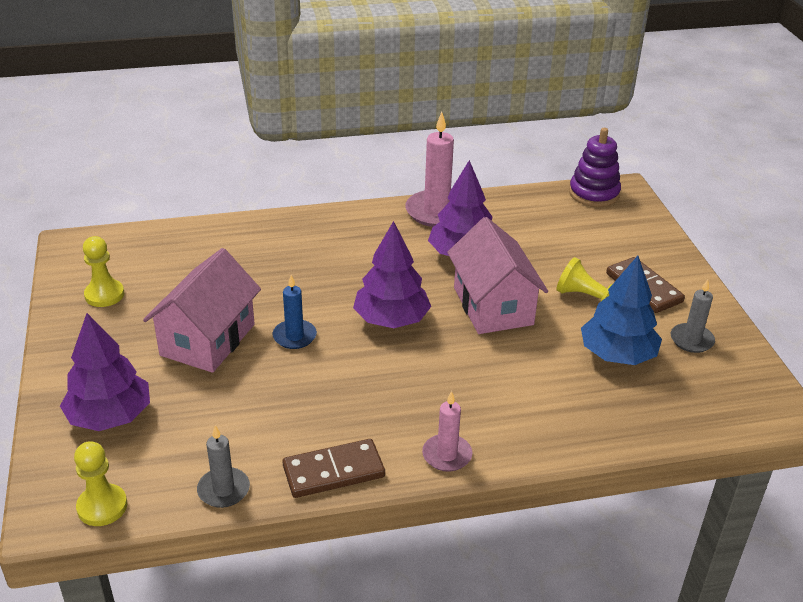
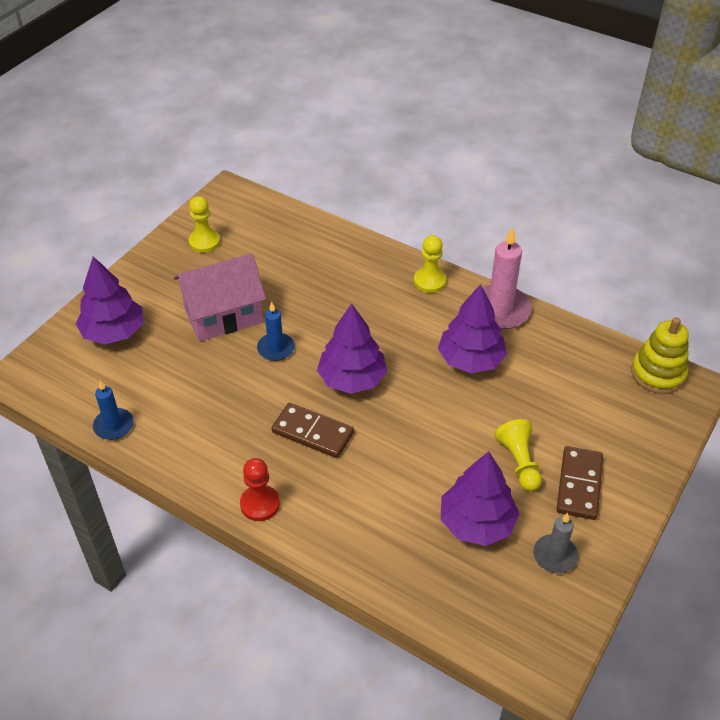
camera: 45 degrees right, 10 degrees up
yellow pawn [74,441,127,526] -> yellow pawn moved to [414,235,446,293]
grey candle [197,425,250,508] -> blue candle [93,380,134,440]
brown domino [283,439,385,498] -> brown domino moved to [271,403,354,458]
pink candle [422,391,472,472] -> red pawn [240,458,280,521]
pink house [447,217,548,334] -> none
purple stacking toy [569,128,621,207] -> yellow stacking toy [631,317,689,394]
blue tree [581,256,662,365] -> purple tree [440,451,519,546]

